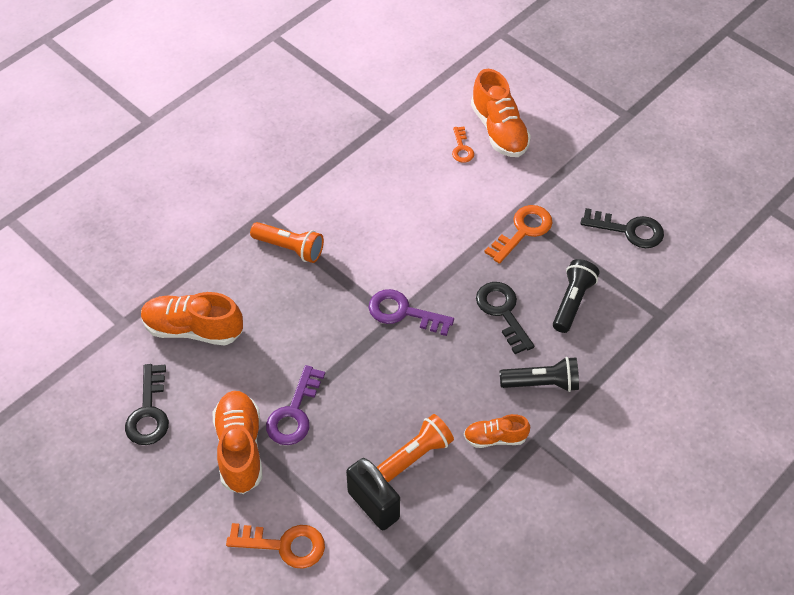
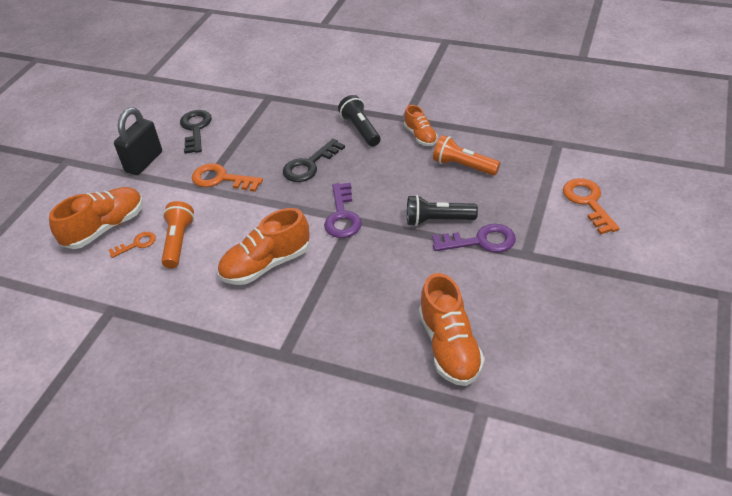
camera: 110 degrees left, 10 degrees down
black key [125,364,169,445] -> none
orange shoe [213,391,262,494] -> orange shoe moved to [218,208,310,285]
orange flashlight [250,222,324,263] -> orange flashlight moved to [161,201,194,269]
black padlock [346,458,400,530] -> black padlock moved to [114,107,162,175]
black flashlight [553,259,600,333] -> black flashlight moved to [407,195,478,226]

